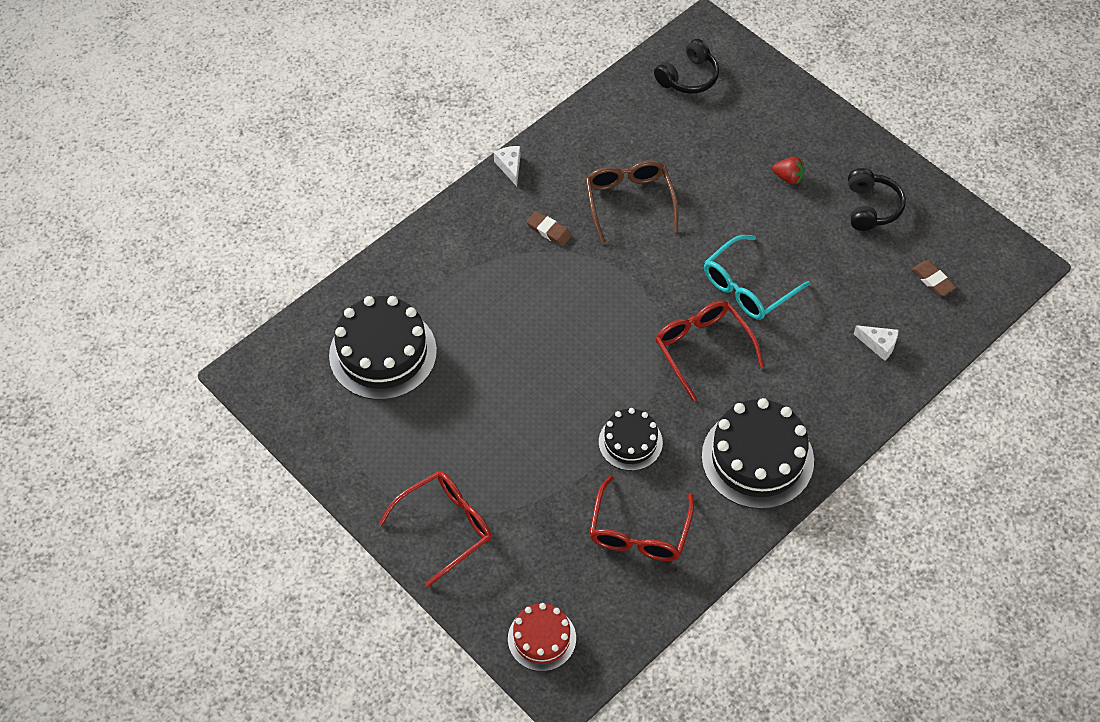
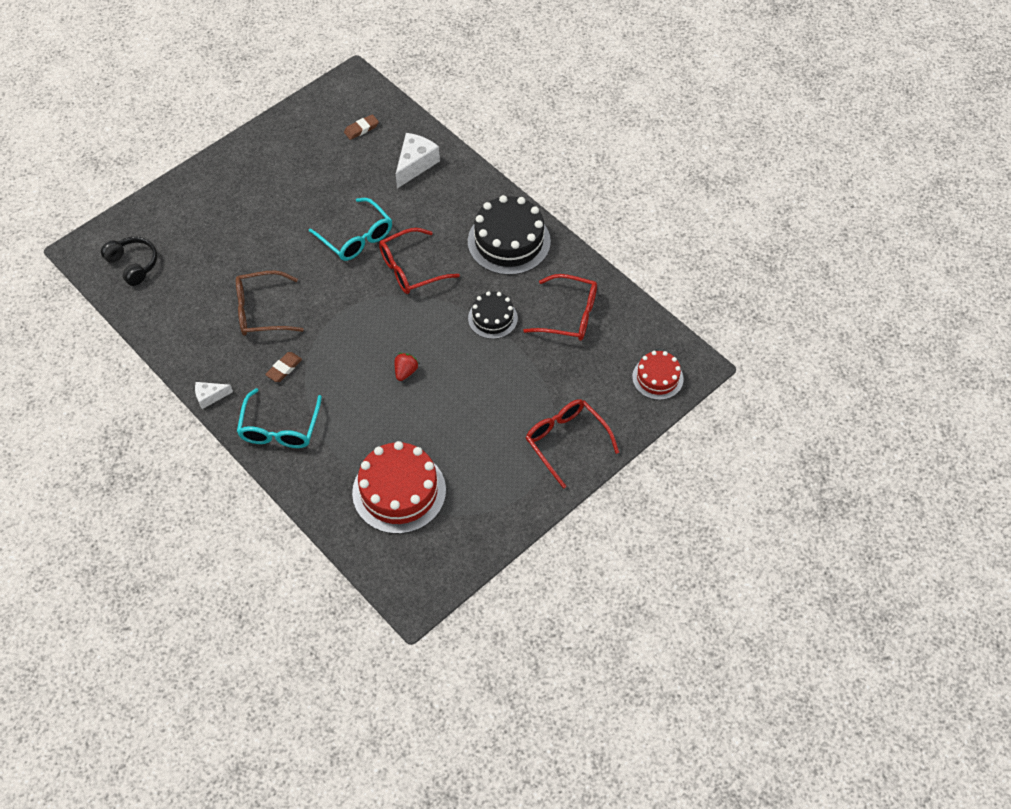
camera: 90 degrees left, 0 degrees up
black cake [329,296,437,400] -> red cake [352,441,446,534]
red strawberry [772,157,805,184] -> red strawberry moved to [395,353,419,381]
black headphones [848,168,906,231] -> none
white cheese [854,325,899,361] -> white cheese [396,133,440,188], size x1.74
none -> turquoise glasses [237,388,322,448]

